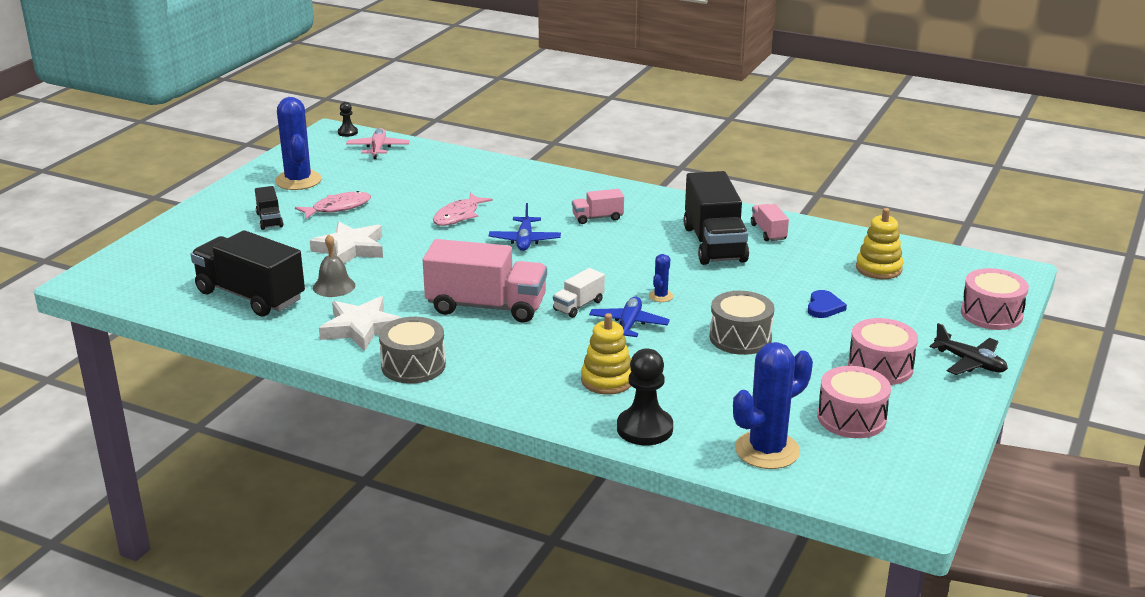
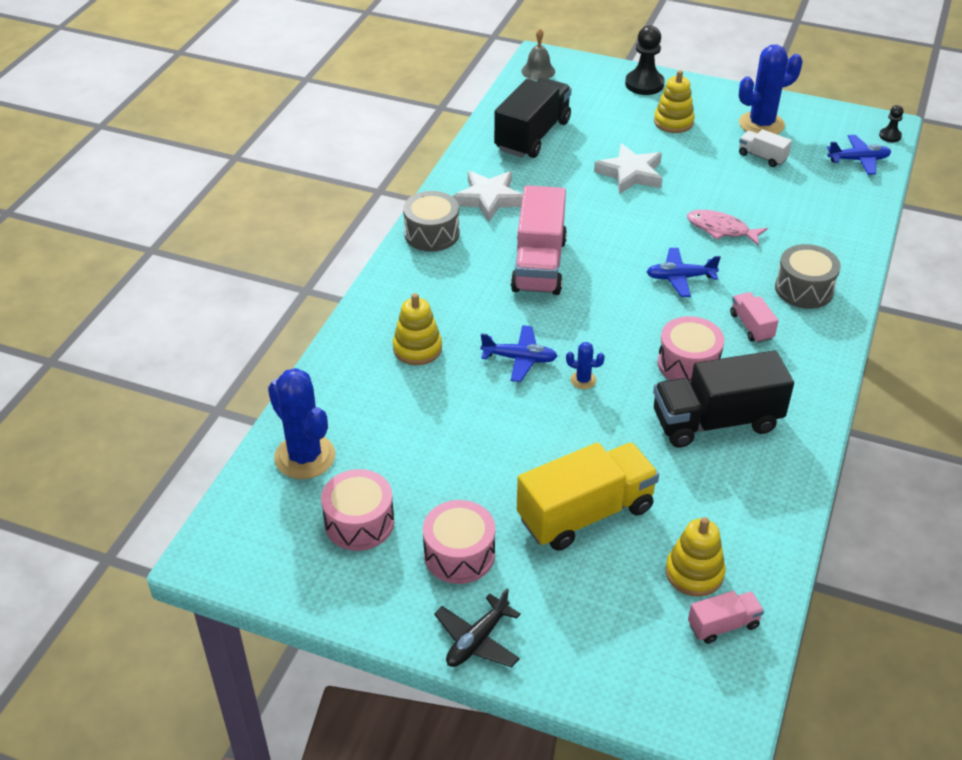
camera: 85 degrees right, 15 degrees up
black truck [255,186,283,230] -> yellow stacking toy [654,70,695,133]
pink fish [295,191,371,220] -> none
grey bell [313,234,355,297] -> grey bell moved to [521,29,555,80]
pink plane [346,128,410,159] -> blue plane [827,135,891,175]
white truck [553,268,605,318] -> white truck moved to [739,129,792,167]
black pawn [617,349,673,445] -> black pawn moved to [625,25,665,95]
grey drum [710,291,774,355] -> grey drum moved to [775,244,841,309]
pink truck [751,204,789,241] -> pink truck moved to [688,591,764,644]
blue heart [808,290,847,318] -> yellow truck [517,442,659,551]
pink drum [961,268,1029,330] -> pink drum moved to [658,316,724,382]

